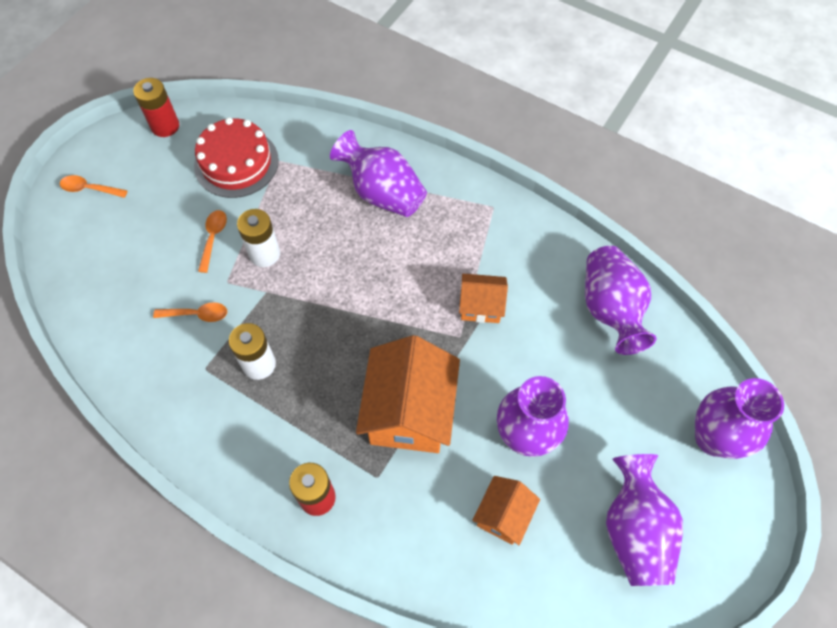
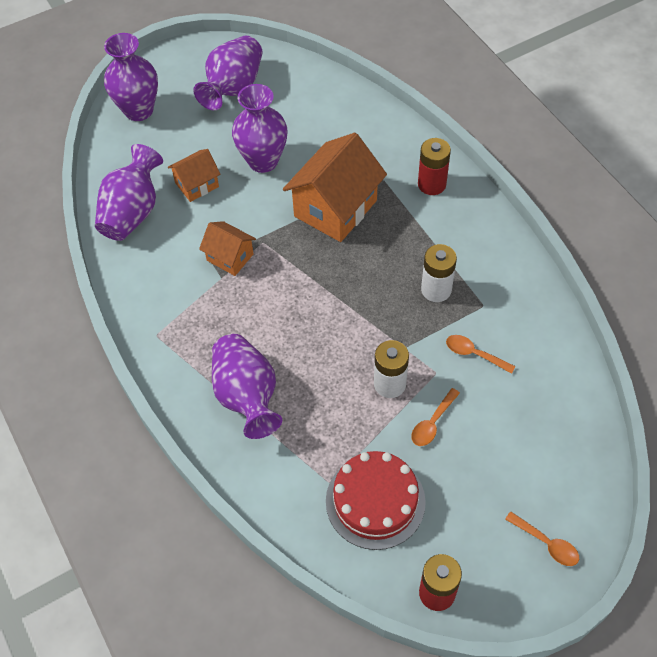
camera: 150 degrees left, 5 degrees down
orange house [472,476,540,545] -> orange house moved to [168,149,221,202]

